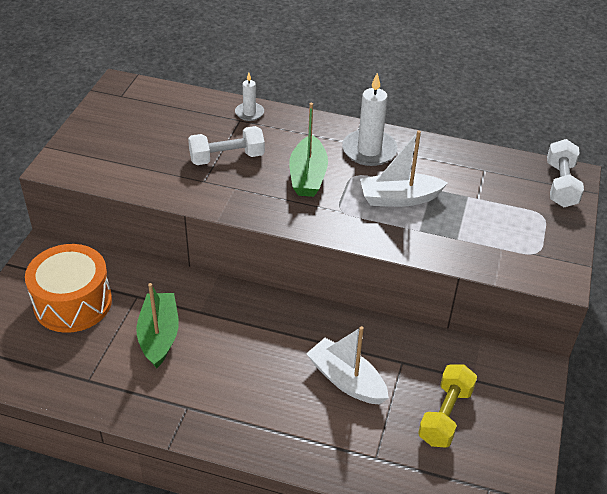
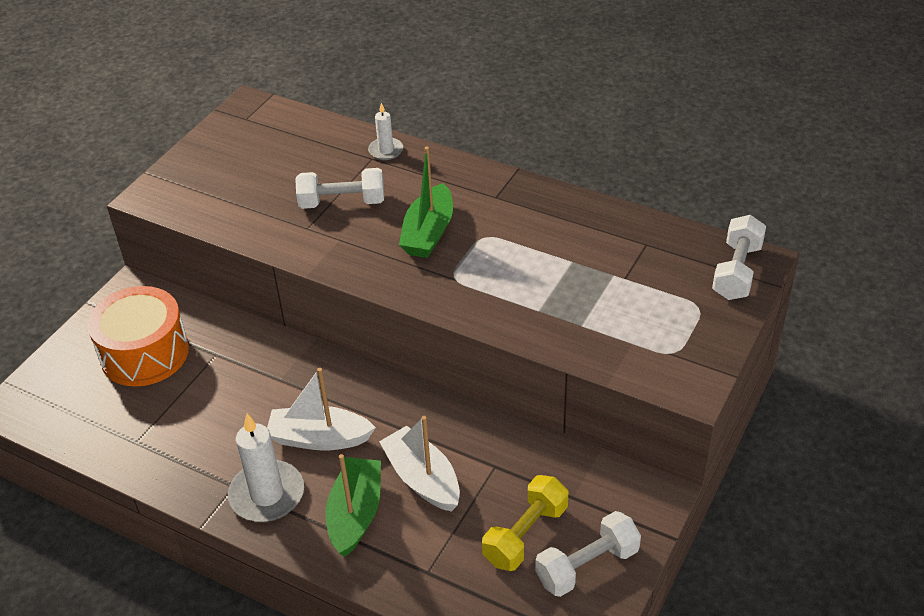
camera: 15 degrees right, 0 degrees up
green boat [136,283,179,368] -> green boat moved to [325,454,381,557]
white candle [342,73,398,166] -> white candle moved to [228,413,304,522]
white boat [360,130,448,207] -> white boat moved to [267,368,376,451]
none -> white dumbbell [535,511,641,597]

